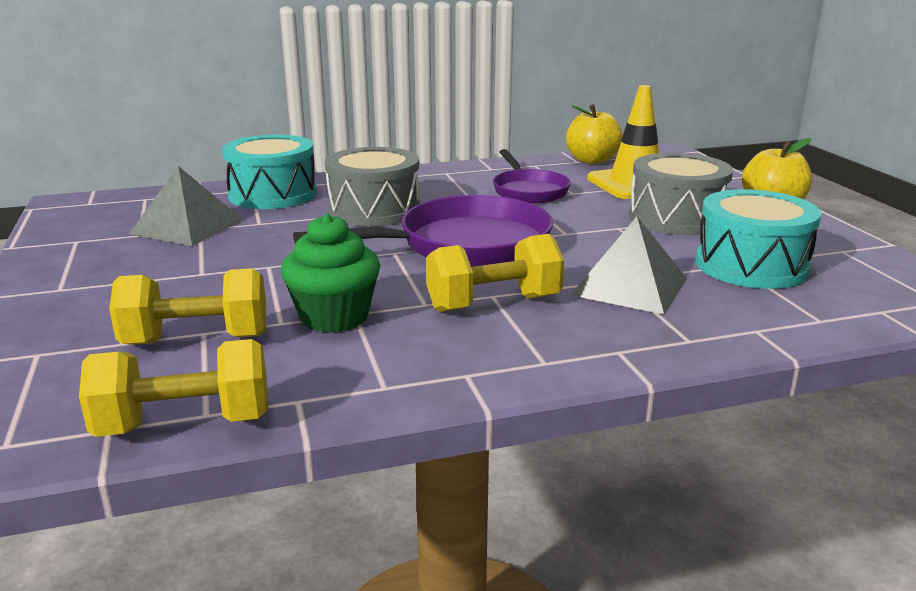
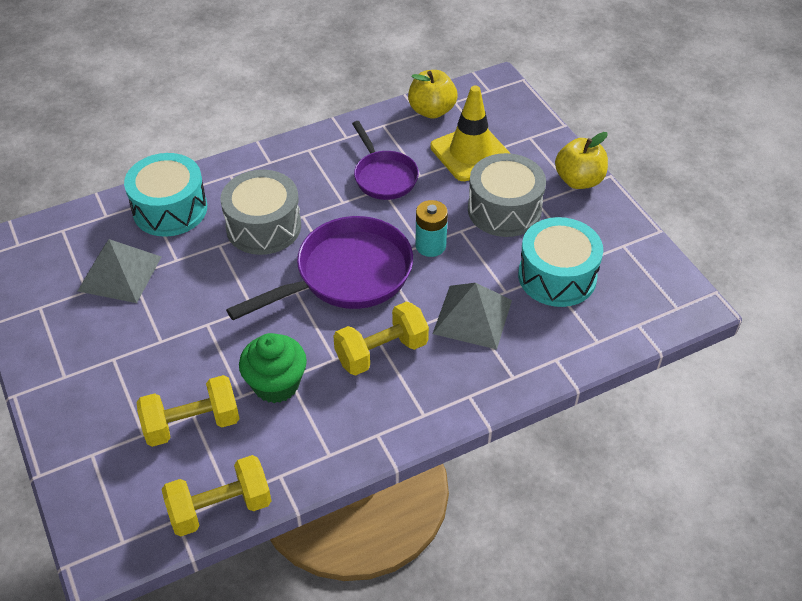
camera: 10 degrees left, 25 degrees up
none -> turquoise battery [415,200,448,257]

